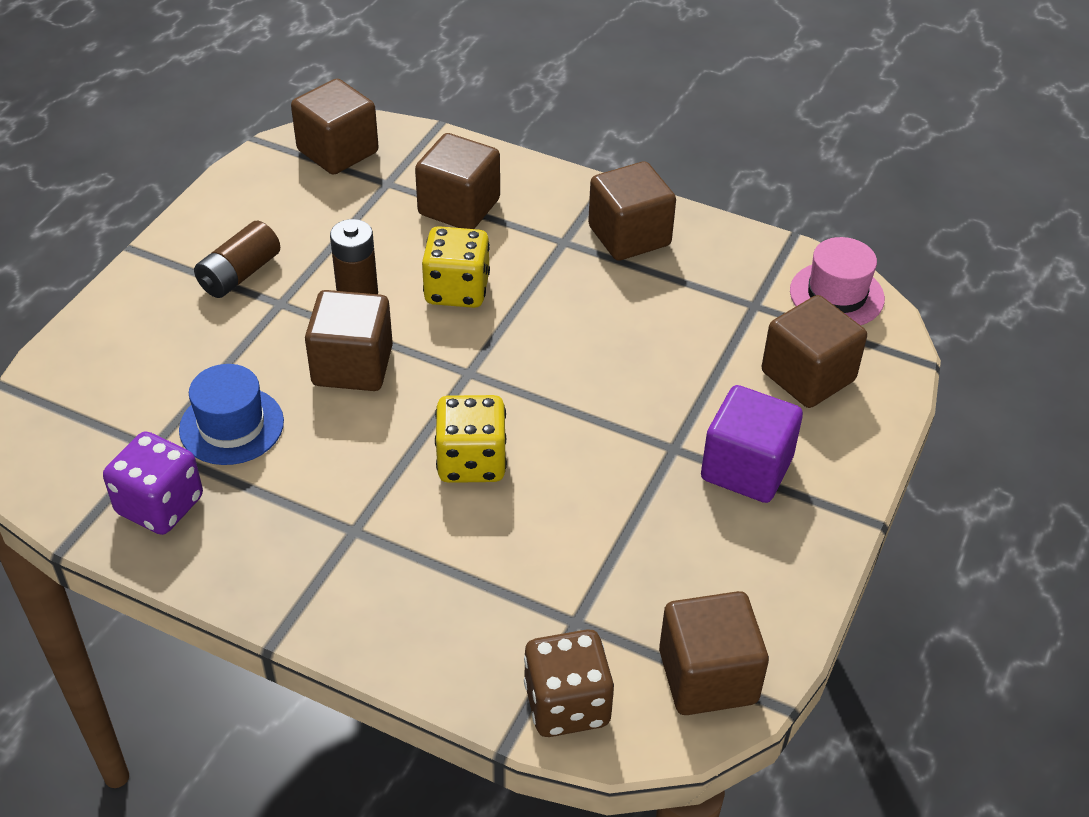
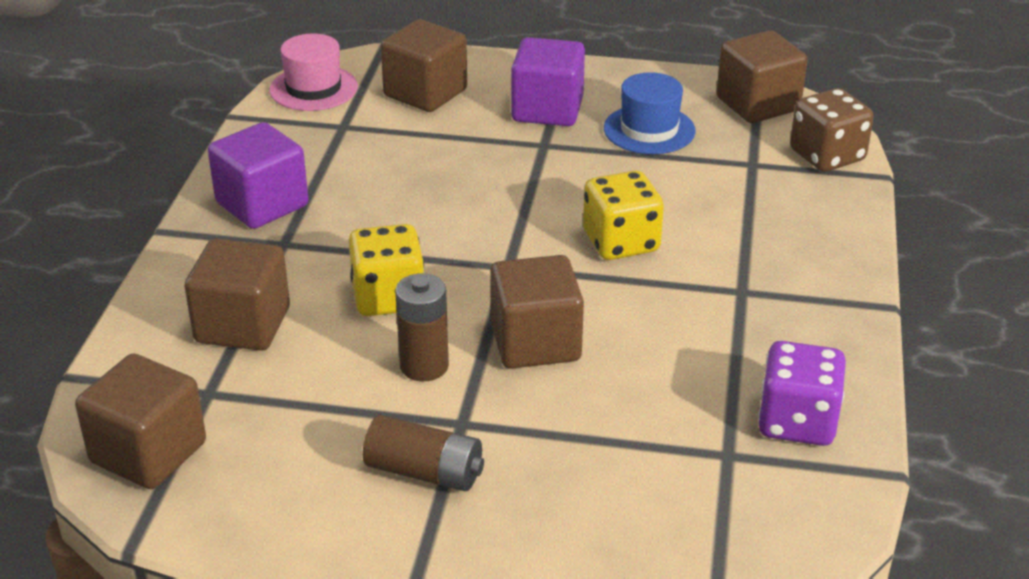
camera: 105 degrees left, 10 degrees down
blue hat [179,364,284,465] -> blue hat moved to [604,72,696,154]
brown cube [588,162,676,261] -> purple cube [208,122,308,229]

